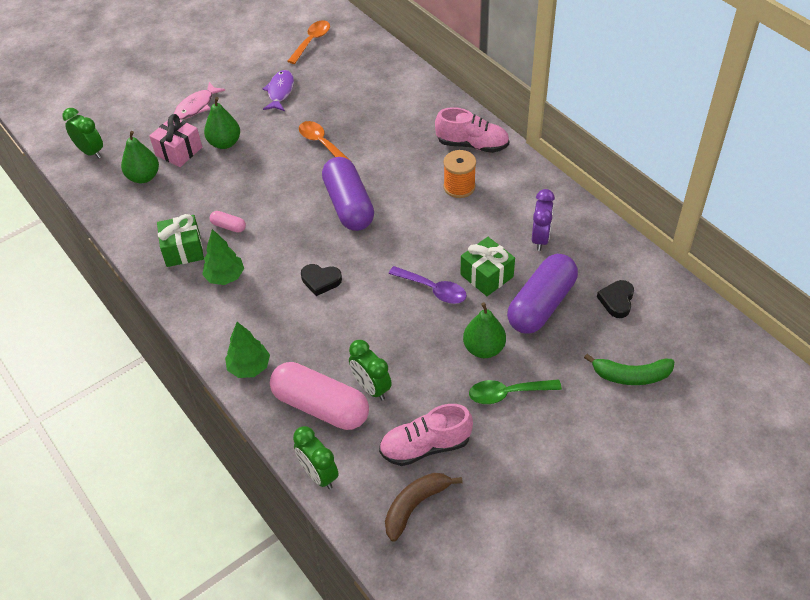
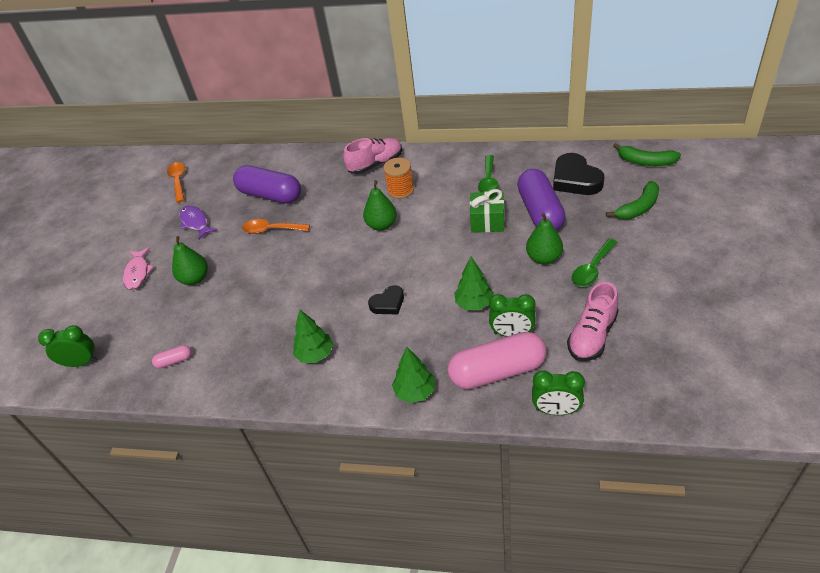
camera: 40 degrees left, 5 degrees down
green pear [121,131,159,183] -> green pear moved to [363,180,397,231]
pink gift [149,114,202,167] -> none
green gift [157,214,204,267] -> none
pink capsule [210,211,246,233] -> pink capsule moved to [152,345,192,369]
purple capsule [322,157,374,231] -> purple capsule moved to [233,165,301,204]
brown banana [385,473,463,542] -> none
purple spoon [389,266,467,304] -> none
purple clock [532,189,555,251] -> green spoon [478,155,499,192]
black heart [597,280,634,318] -> black heart [553,153,605,195], size x1.72
none -> green tree [454,257,494,310]
none -> green banana [613,143,681,166]

